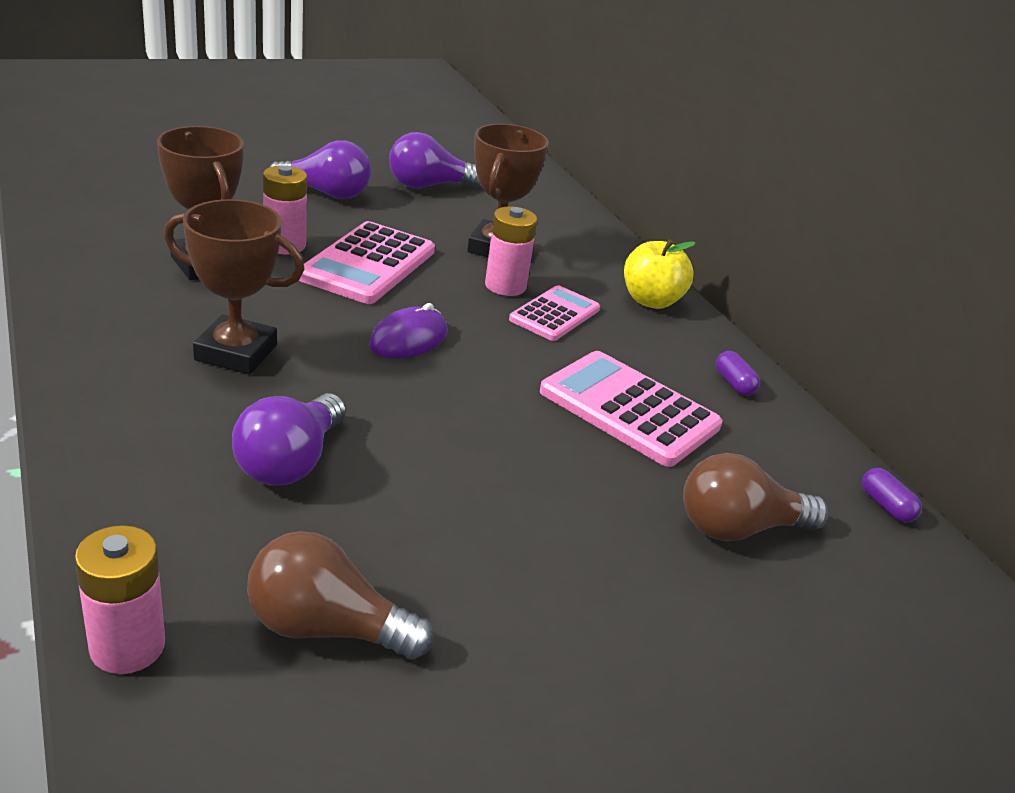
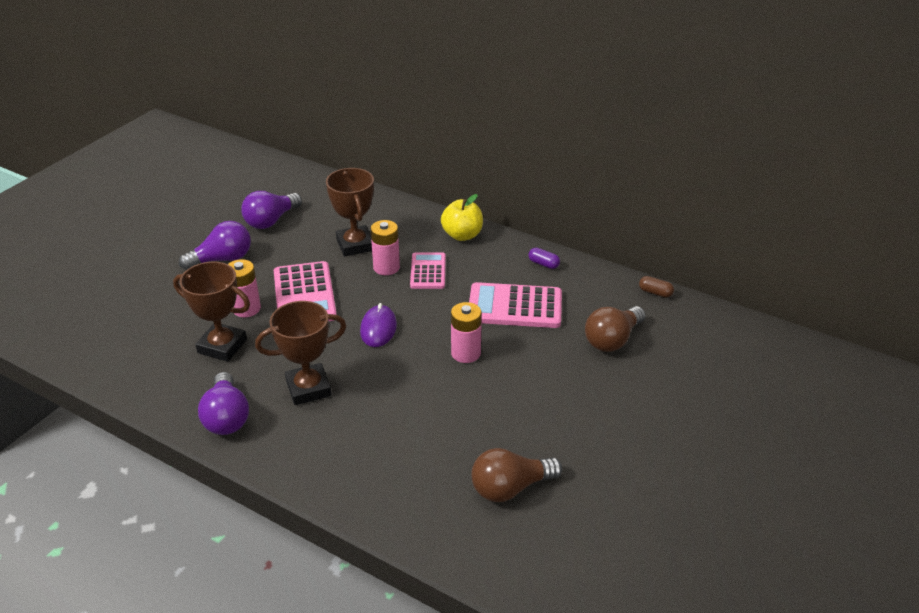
camera: 30 degrees left, 5 degrees up
pink battery [75,525,165,674] -> pink battery moved to [451,302,482,363]
purple light bulb [232,393,346,486] -> purple light bulb moved to [198,372,249,435]
purple capsule [862,468,922,522] -> brown capsule [639,276,674,297]

